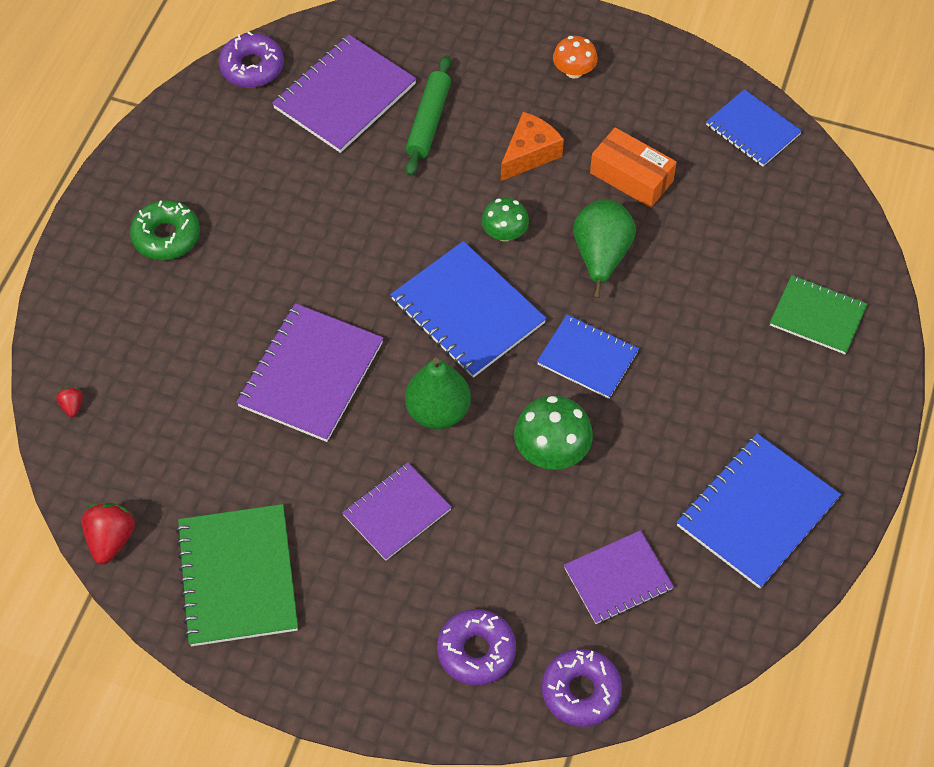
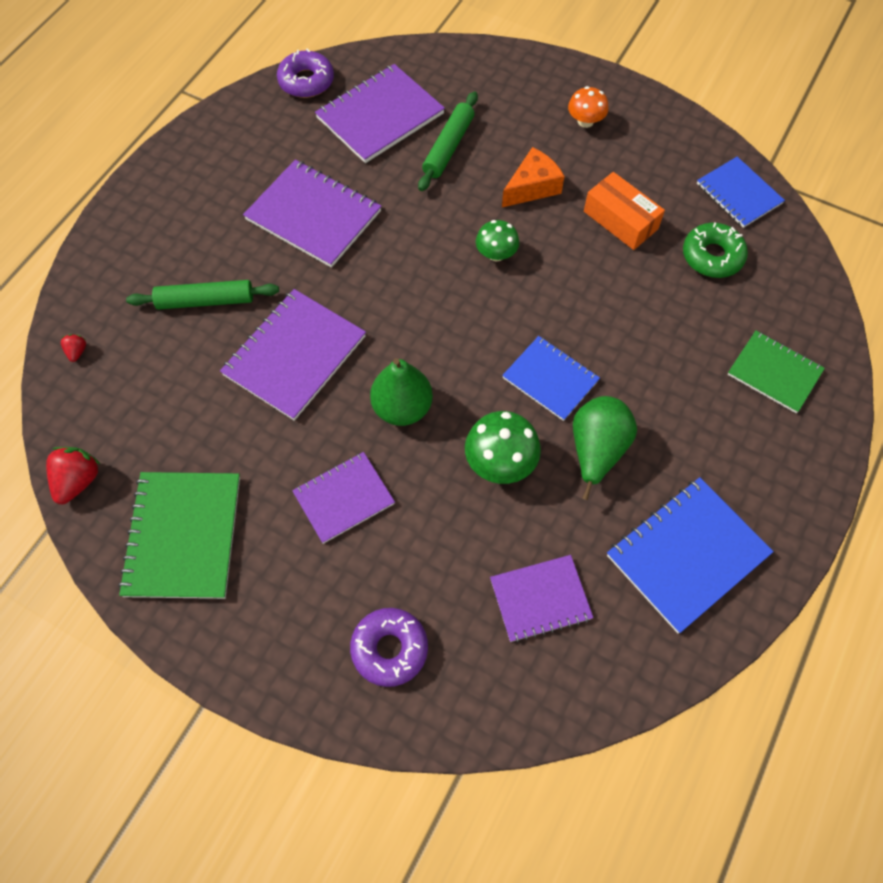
camera: 10 degrees right, 5 degrees up
green donut [130,200,200,260] -> green donut moved to [683,222,748,278]
blue notebook [390,241,547,378] -> none
purple donut [542,649,622,727] -> none
green pear [573,199,636,298] -> green pear moved to [573,396,637,500]
none -> green rolling pin [126,280,279,310]
none -> purple notebook [243,160,382,268]

